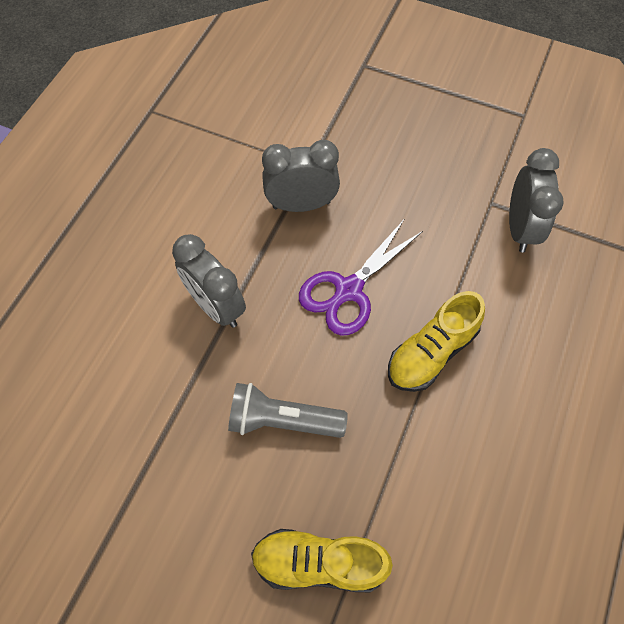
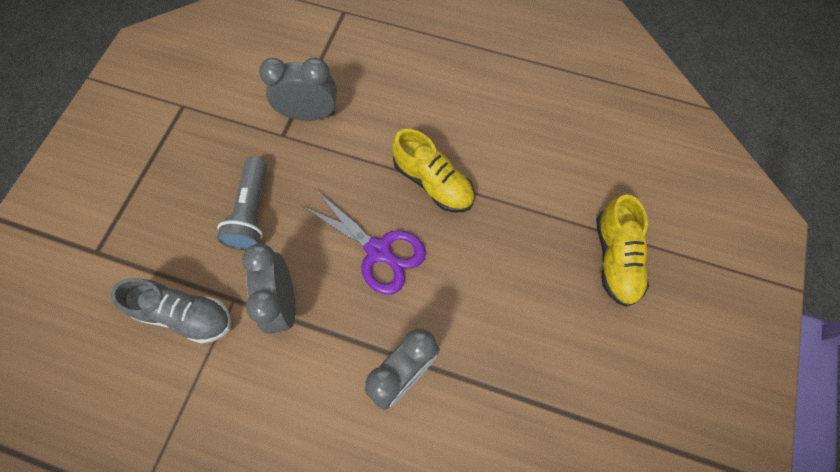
camera: 95 degrees left, 5 degrees up
grey flashlight [228,383,348,438] -> grey flashlight moved to [217,157,267,251]
none -> grey shoe [110,278,231,344]

